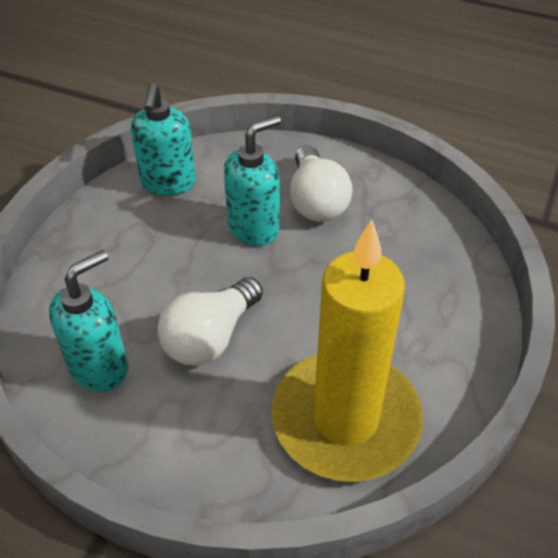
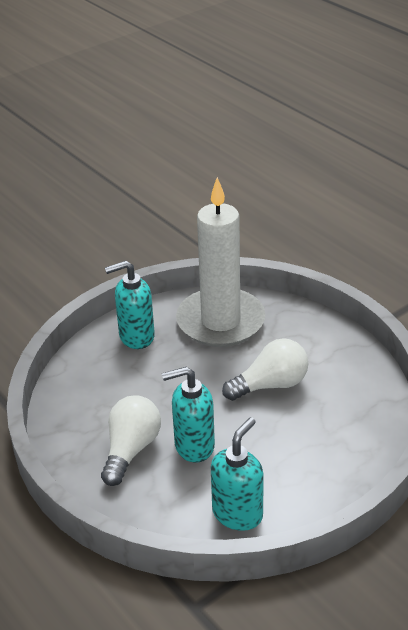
camera: 150 degrees left, 10 degrees down
turquoise soap dispenser [49,250,128,392] -> turquoise soap dispenser moved to [105,261,155,349]
yellow candle [271,220,423,482] -> white candle [176,177,266,347]

